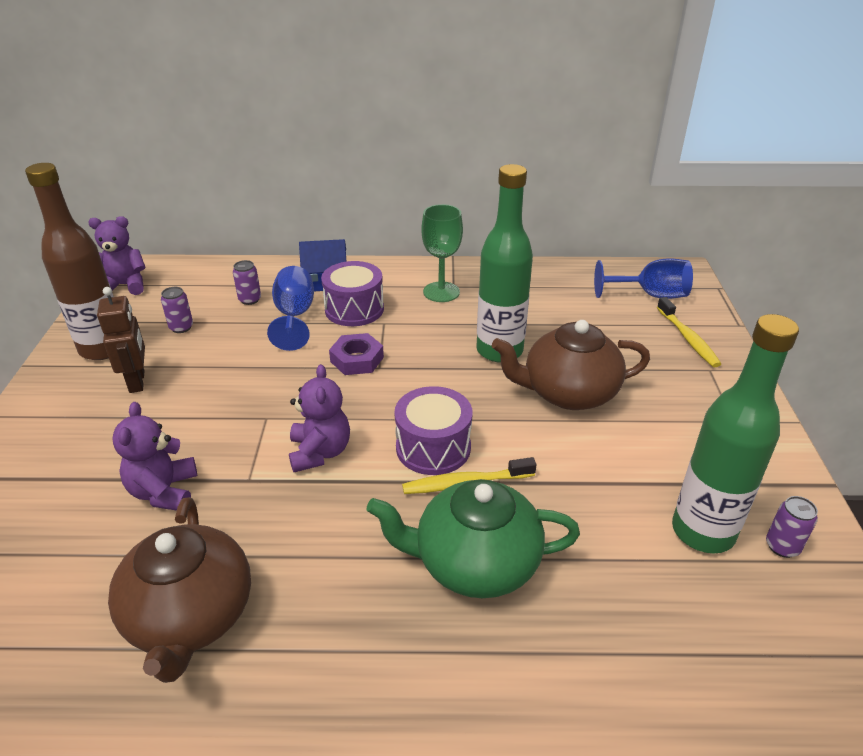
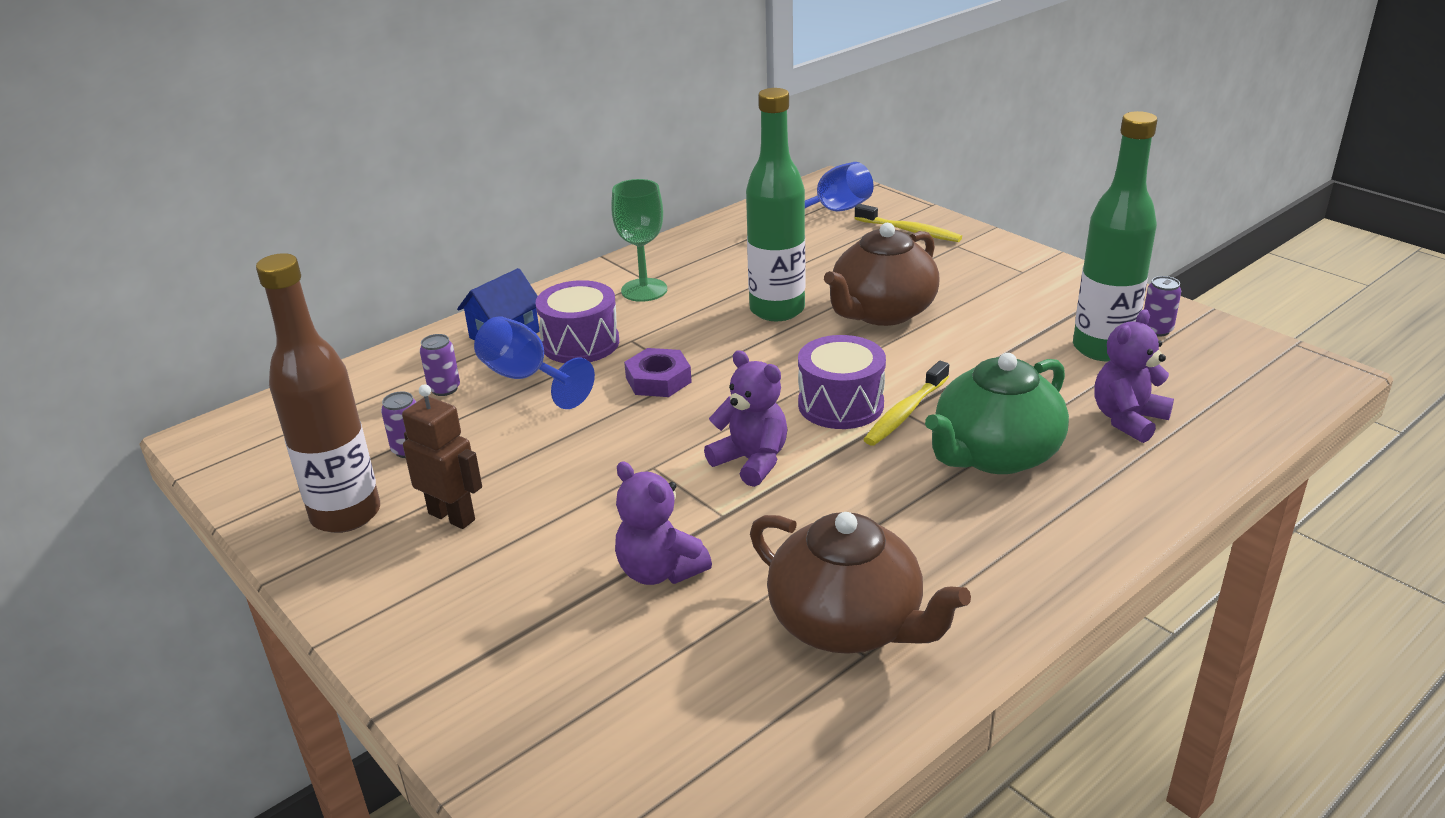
camera: 40 degrees left, 5 degrees down
purple teddy bear [88,216,146,295] -> purple teddy bear moved to [1094,309,1174,443]

